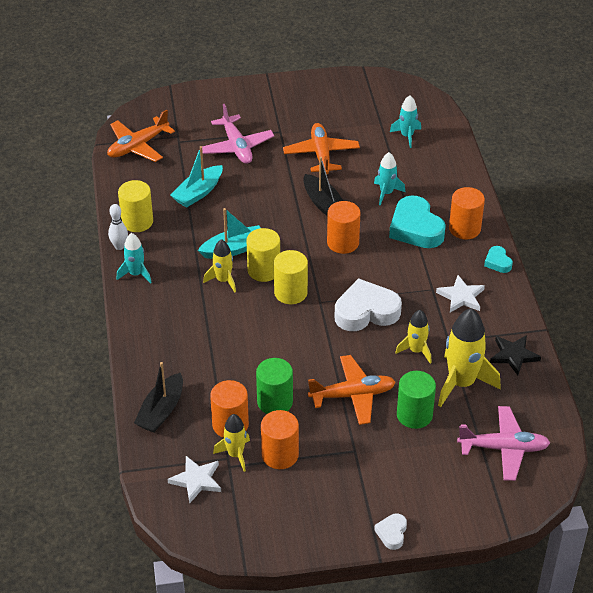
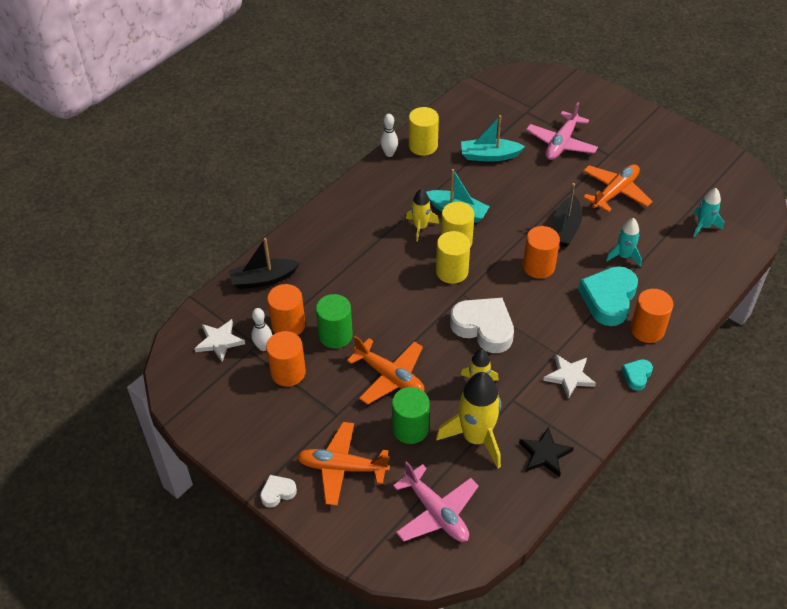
camera: 50 degrees right, 5 degrees up
orange plane [107,110,175,162] -> orange plane moved to [297,422,390,506]
turquoise rocket [117,233,152,284] -> none
yellow rocket [213,414,250,472] -> white bowling pin [251,308,272,351]

